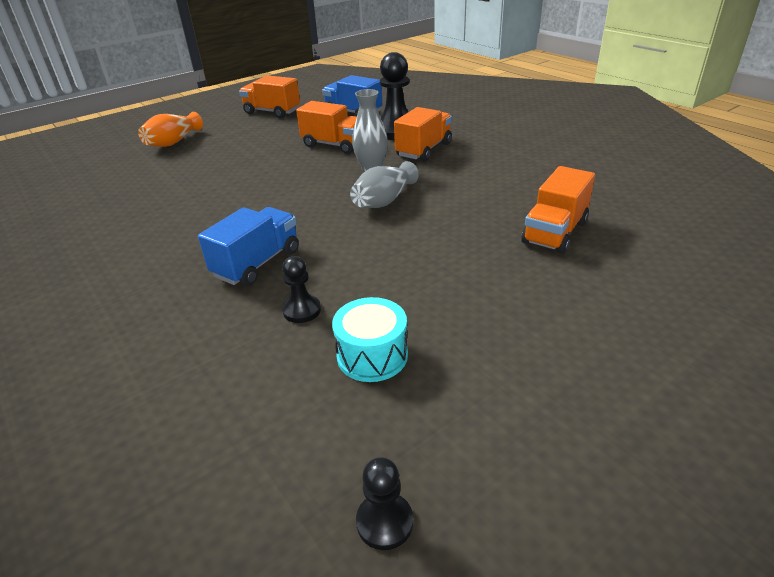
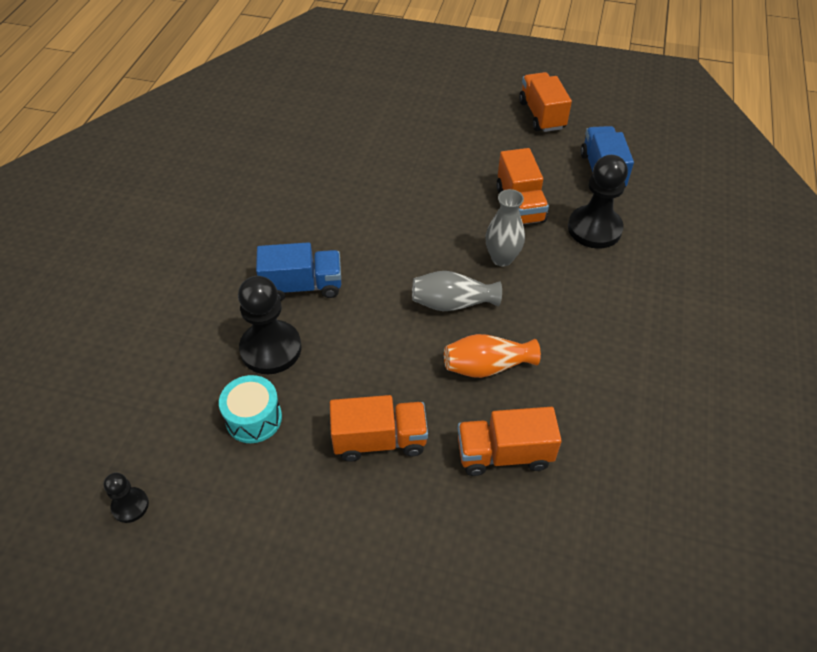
camera: 50 degrees right, 15 degrees up
orange vase [138,112,203,147] -> orange vase moved to [444,334,541,378]
black pawn [282,256,321,323] -> black pawn [238,276,301,374], size x1.96
orange truck [394,107,452,161] -> orange truck moved to [330,395,428,462]

